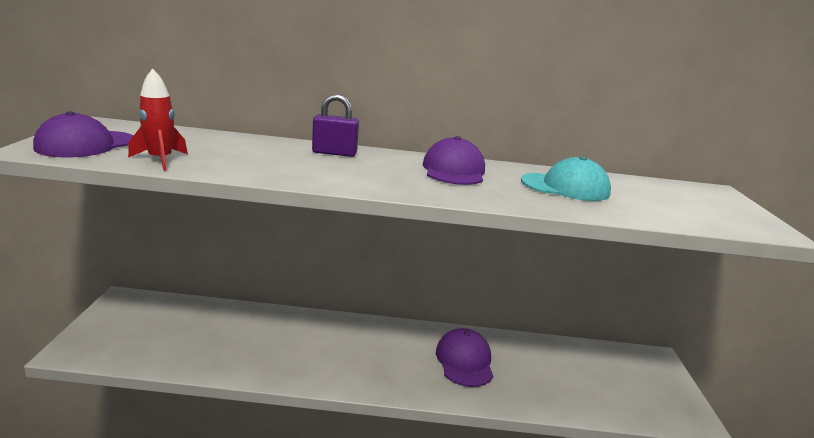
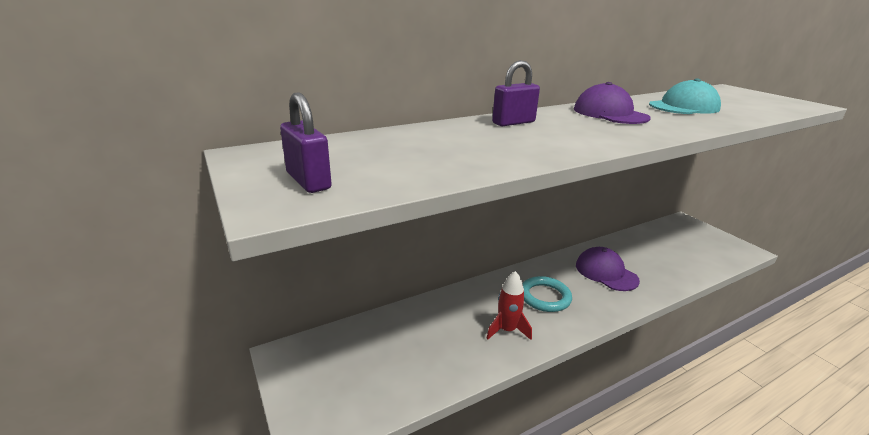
camera: 30 degrees left, 5 degrees up
purple cap [33,111,133,157] -> purple padlock [280,93,332,193]
red rocket [128,68,188,171] -> red rocket moved to [486,271,532,340]
none -> turquoise ring [522,276,572,312]

